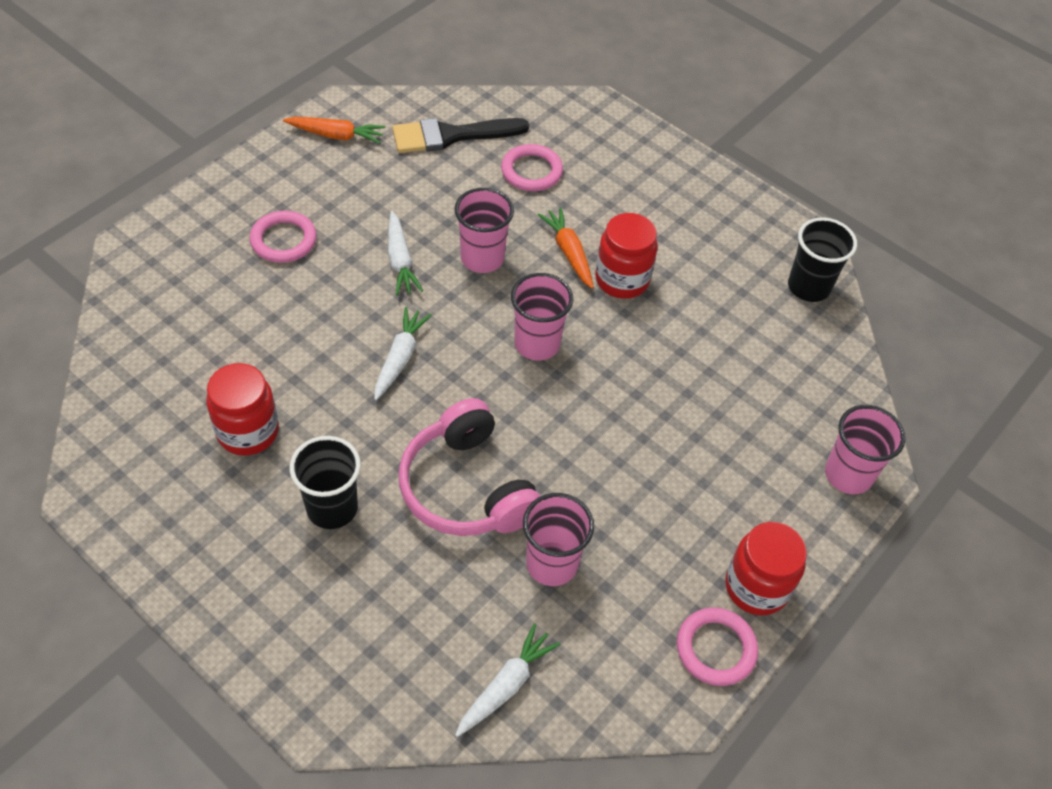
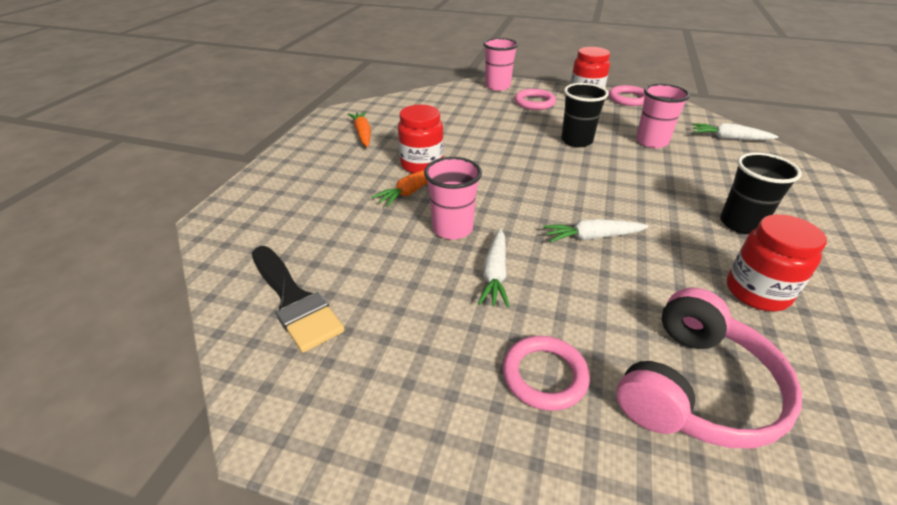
camera: 110 degrees left, 15 degrees down
orange carrot [283,117,385,144] -> orange carrot moved to [348,112,371,147]
white carrot [388,211,423,296] -> white carrot turned 135 degrees clockwise [478,229,510,307]
pink headphones [399,398,540,536] -> pink headphones moved to [616,287,802,448]
pink ring [501,144,563,191] -> pink ring moved to [515,89,556,110]
pink cup [511,273,573,361] -> none
black cup [788,218,857,302] -> black cup moved to [561,83,609,147]

